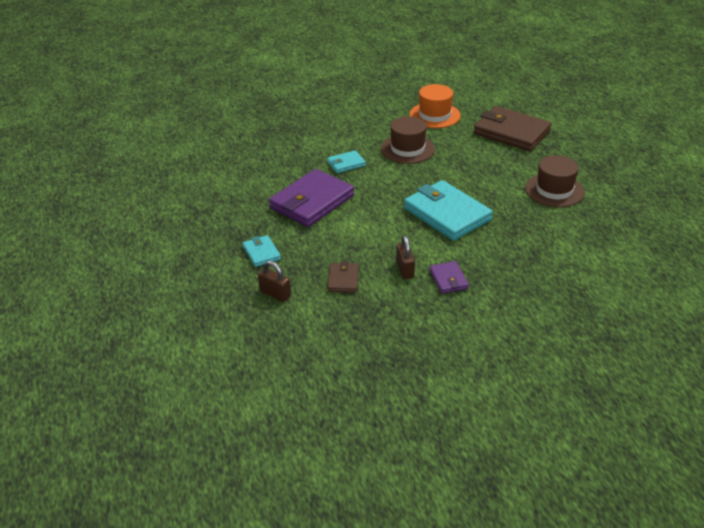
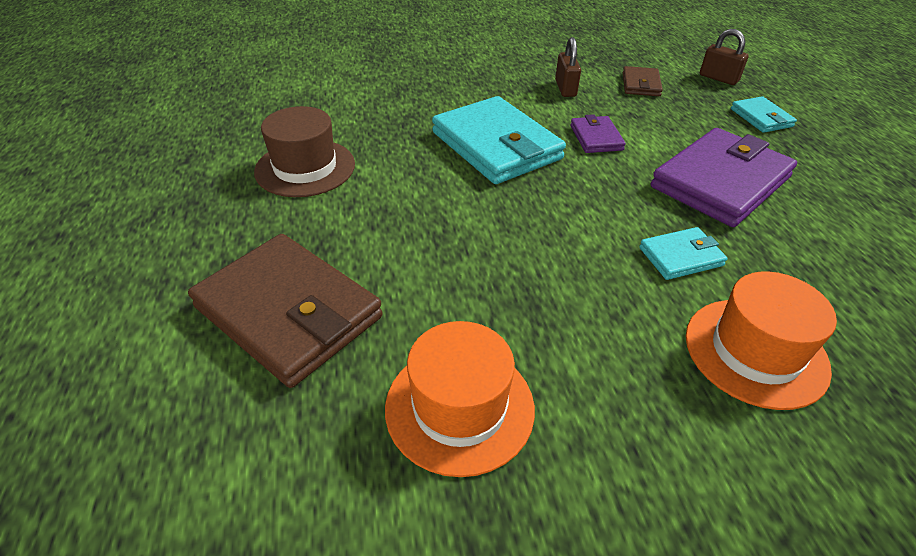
camera: 175 degrees left, 5 degrees up
brown hat [381,116,435,164] -> none
purple wallet [429,261,469,294] -> purple wallet moved to [570,114,626,153]
none -> orange hat [686,272,837,410]

